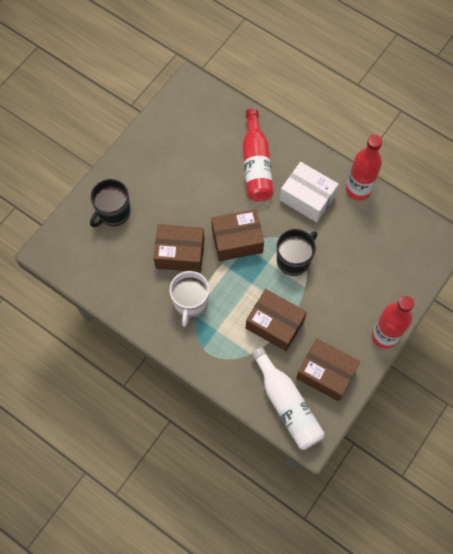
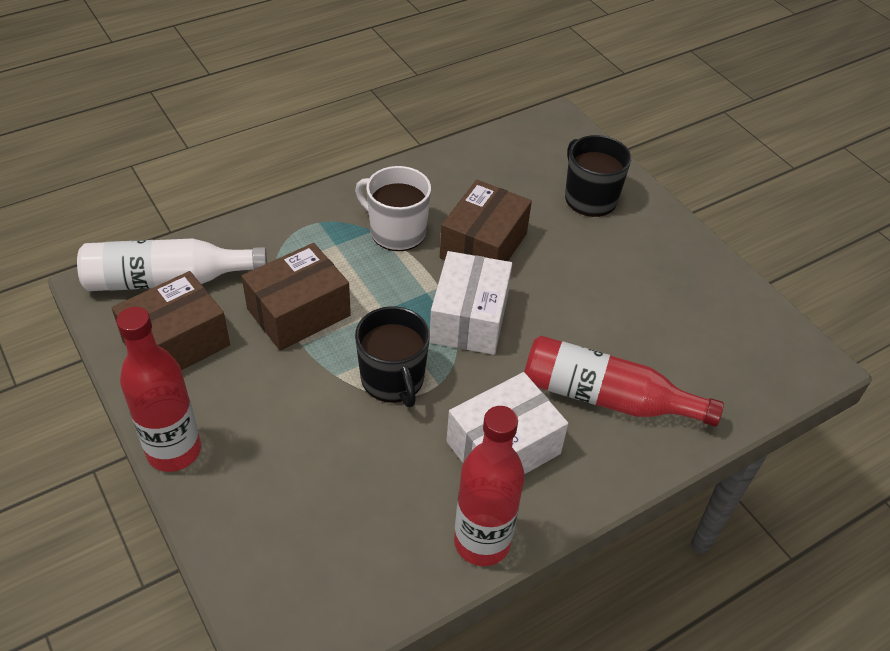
camera: 110 degrees right, 20 degrees down
brown box [211,209,264,261] -> white box [429,251,512,355]

